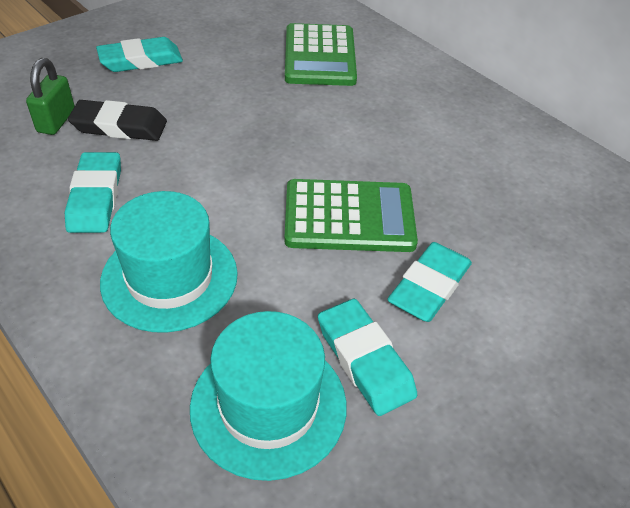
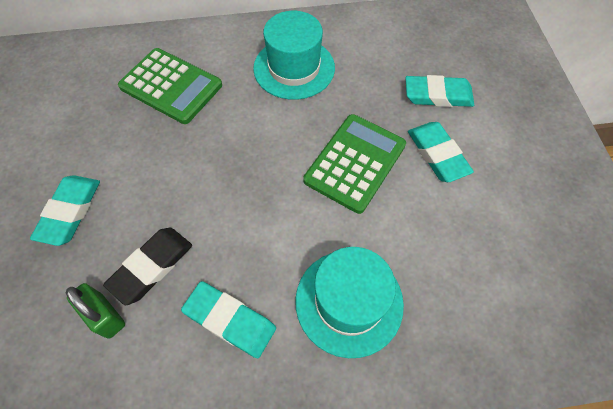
camera: 55 degrees left, 15 degrees up
turquoise hat [190,311,347,481] -> turquoise hat moved to [253,11,335,100]
turquoise eraser [318,299,417,416] -> turquoise eraser moved to [405,75,474,107]

